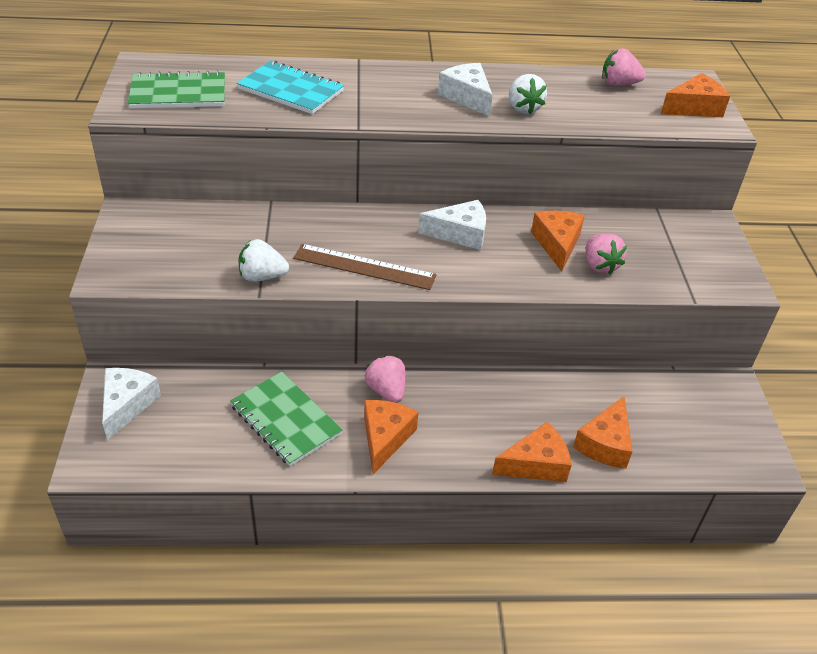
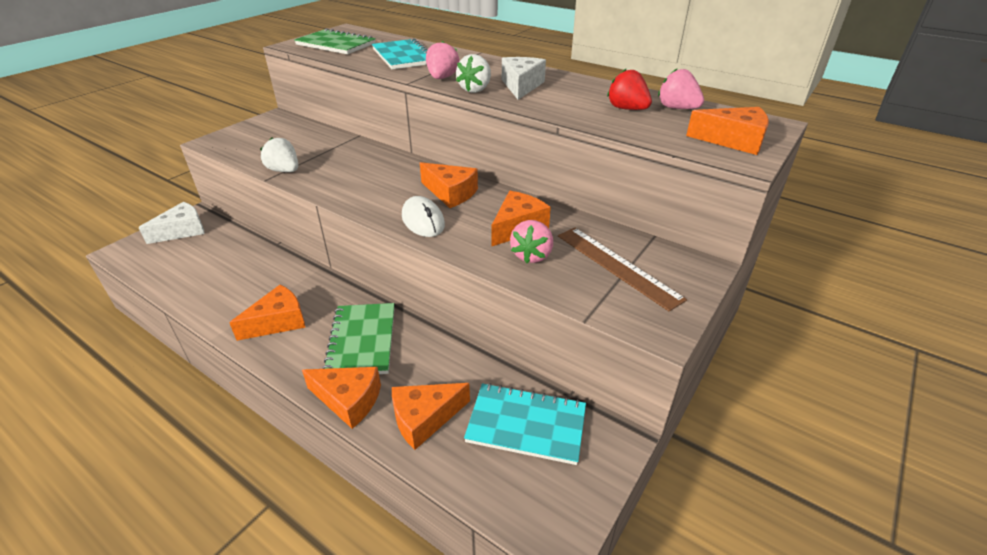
camera: 40 degrees right, 5 degrees down
green notebook [230,372,342,466] -> green notebook moved to [322,303,395,374]
brown ruler [293,244,436,290] -> brown ruler moved to [558,228,687,311]
pink strawberry [365,356,405,403] -> pink strawberry moved to [426,41,460,79]
white cheese [418,200,486,250] -> orange cheese [420,162,478,208]
white strawberry [509,74,547,114] -> white strawberry moved to [456,54,491,93]
none -> white mouse [402,196,445,237]
none -> turquoise notebook [464,383,586,465]
none -> red strawberry [607,69,652,110]

